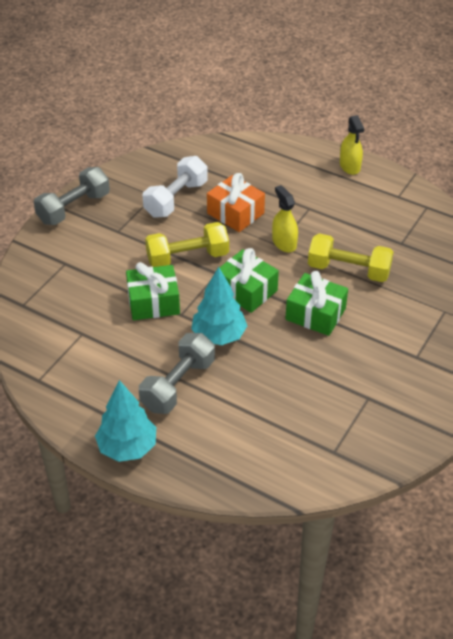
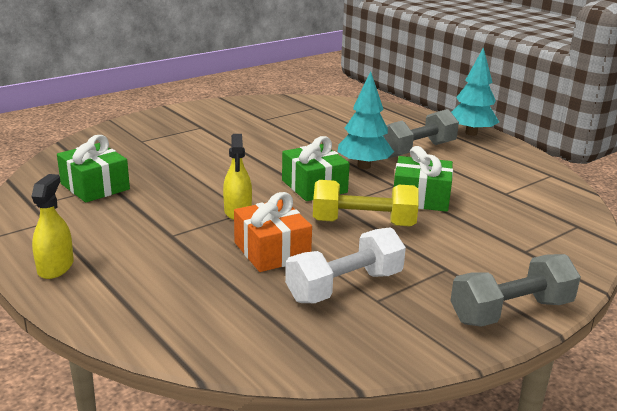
camera: 160 degrees left, 20 degrees down
green gift [285,271,348,336] -> green gift moved to [57,135,130,202]
yellow dumbbell [308,233,394,282] -> none

